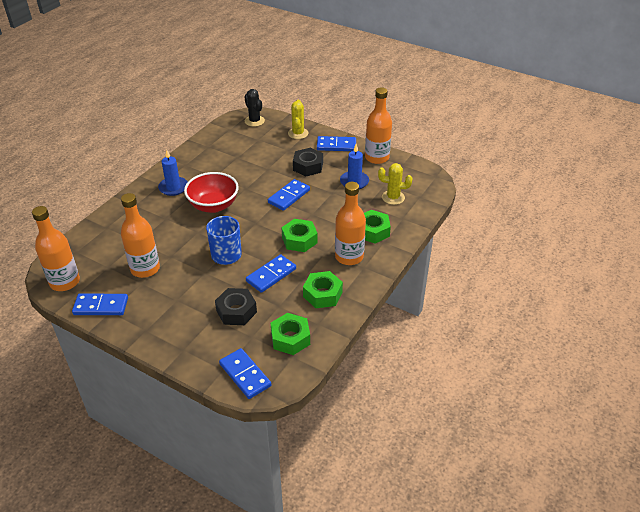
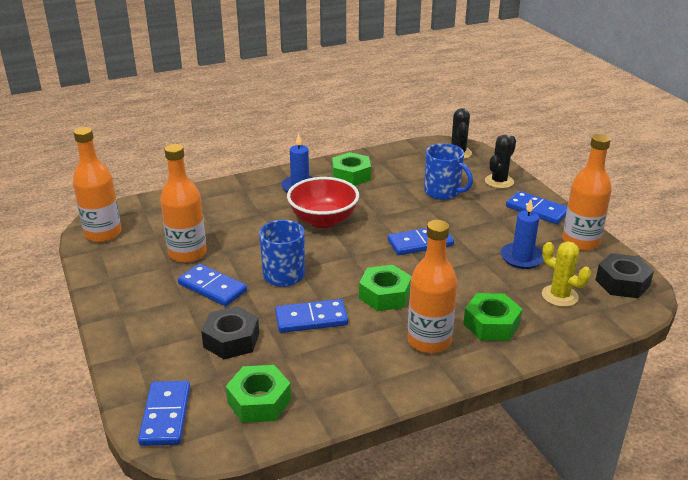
camera: 35 degrees right, 10 degrees down
blue domino [72,294,128,315] -> blue domino moved to [178,264,247,306]
yellow cactus [288,100,308,139] -> black cactus [485,135,516,189]
black nut [293,148,323,176] -> black nut moved to [596,253,654,298]
green nut [303,271,343,308] -> green nut moved to [332,152,371,186]
none -> blue mug [424,143,473,200]

